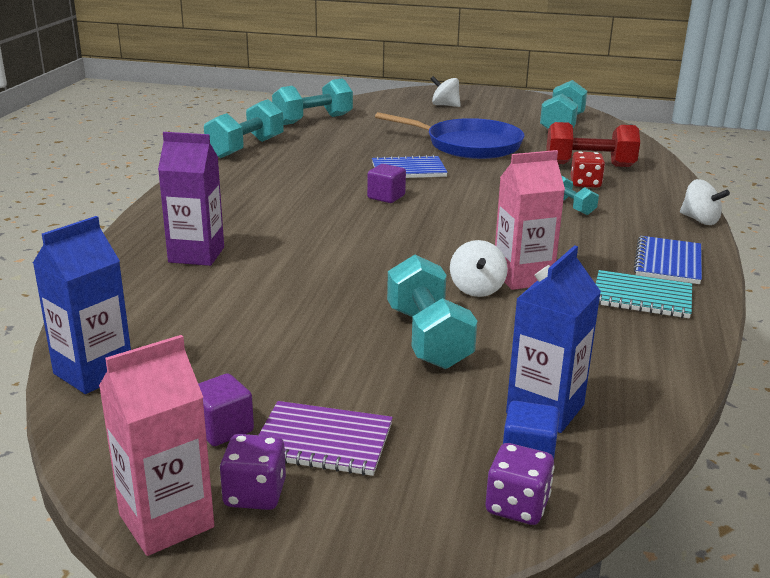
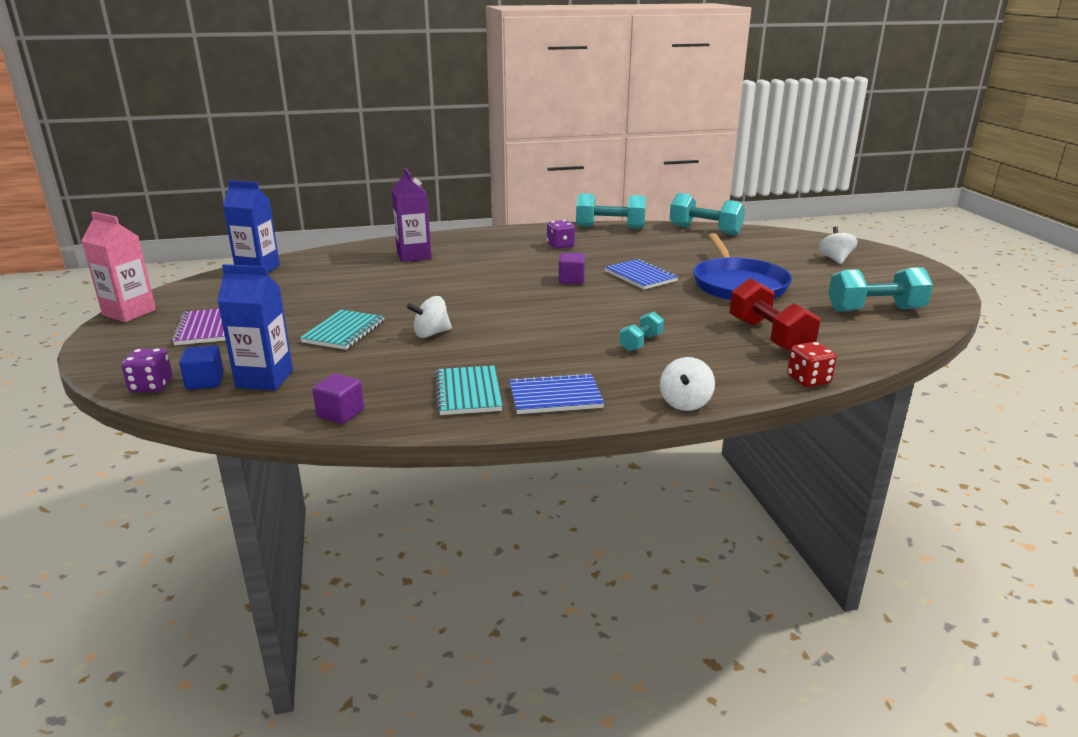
camera: 65 degrees right, 0 degrees up
purple cube [198,373,254,446] -> purple cube moved to [312,373,364,424]
purple dice [220,434,286,510] -> purple dice moved to [547,220,575,249]
turquoise dumbbell [387,255,477,369] -> turquoise notebook [300,310,385,350]
pink carton [495,150,565,290] -> none
red dice [571,151,605,188] -> red dice moved to [787,342,837,387]

